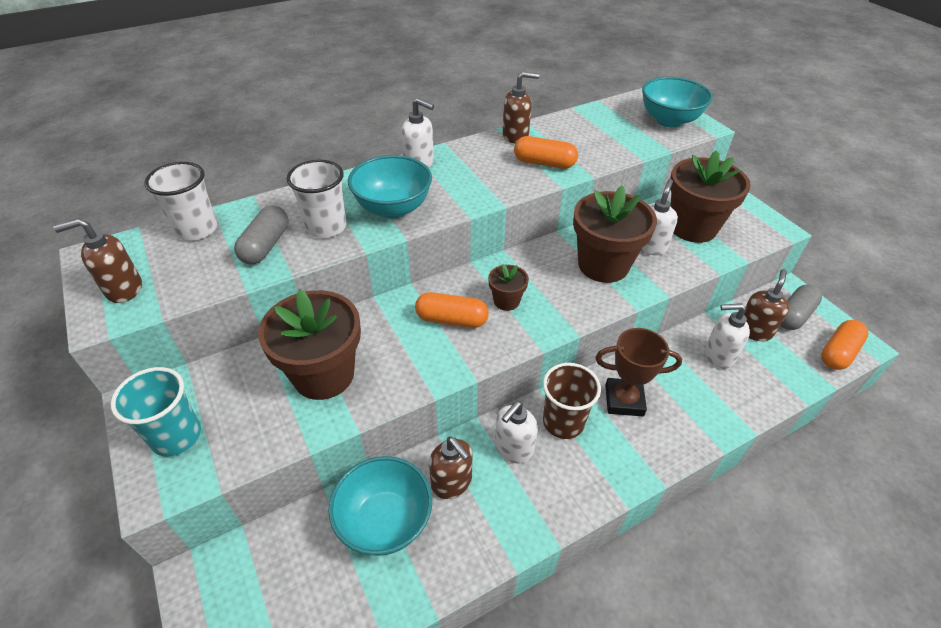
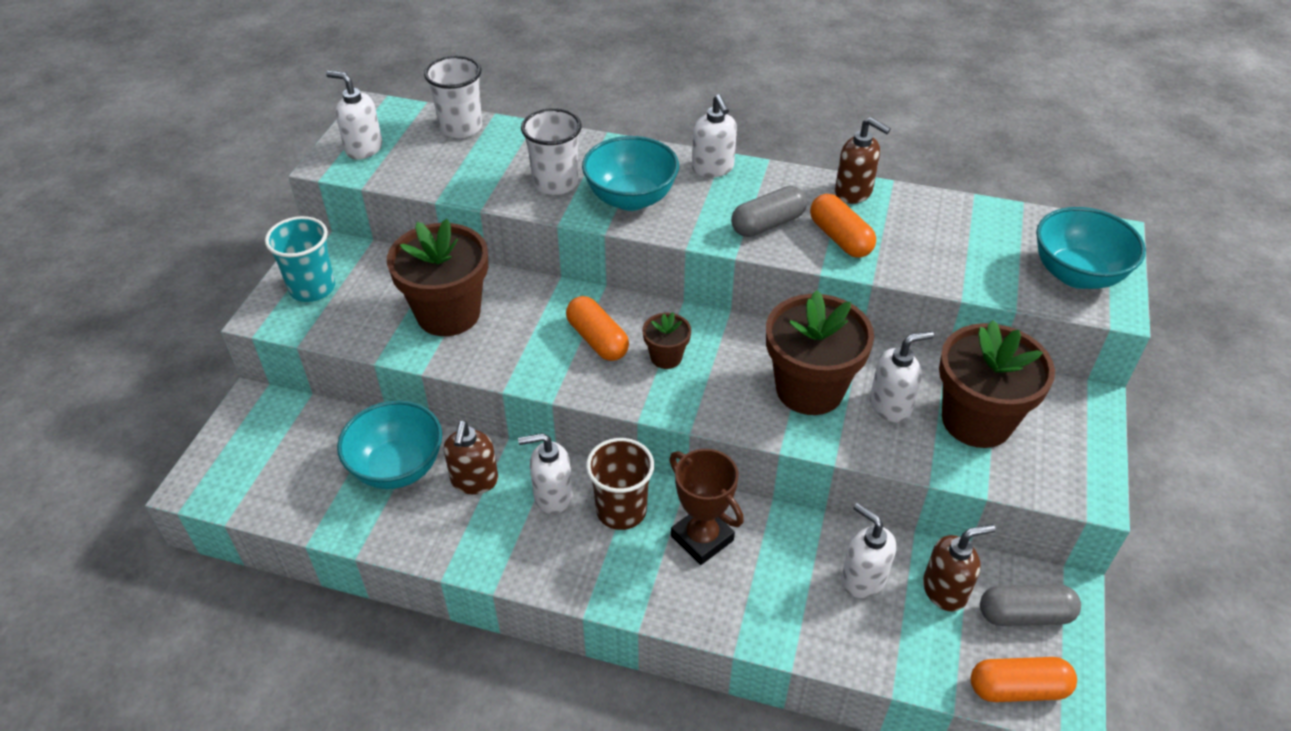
camera: 45 degrees right, 0 degrees up
brown soap dispenser [54,218,142,303] -> white soap dispenser [326,71,382,160]
grey capsule [234,205,289,264] -> grey capsule moved to [731,186,807,237]

